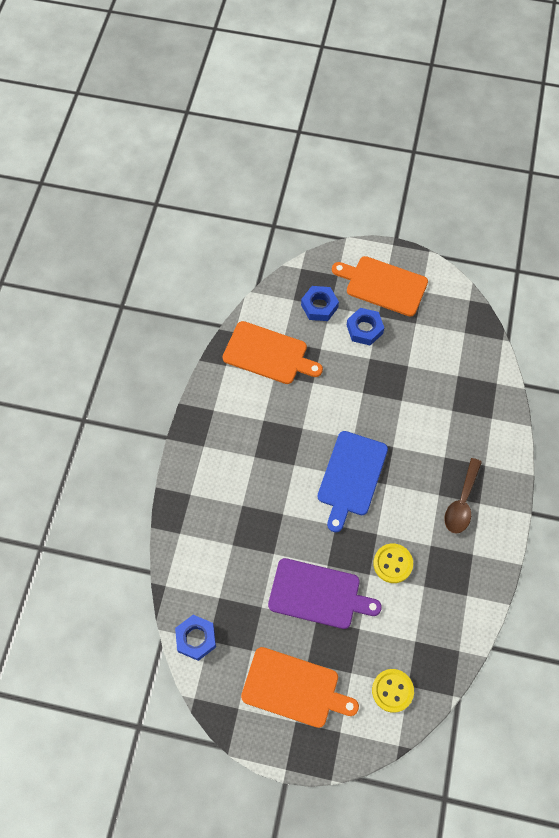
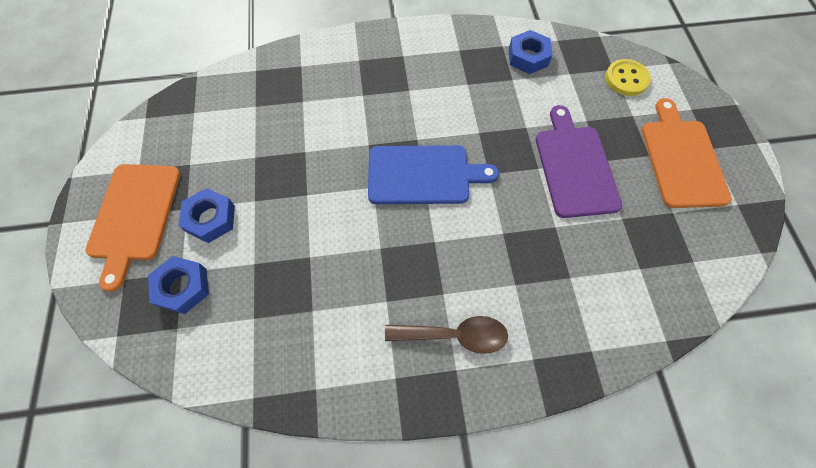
camera: 110 degrees left, 0 degrees up
blue nut [175,615,216,661] -> blue nut moved to [509,30,553,74]
orange cutting board [223,321,323,384] -> none
yellow button [373,544,413,583] -> none
brown spoon [444,458,482,534] -> brown spoon moved to [385,316,508,354]

